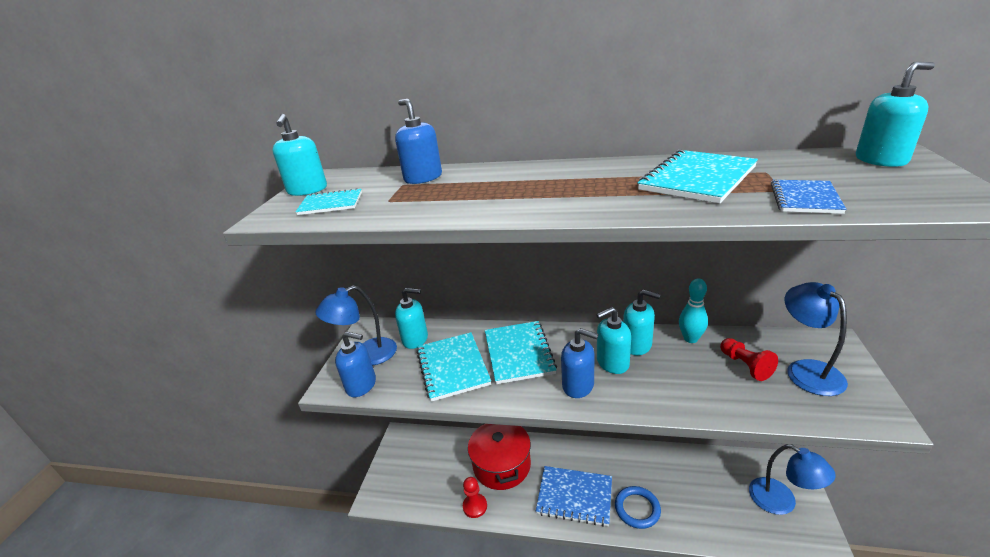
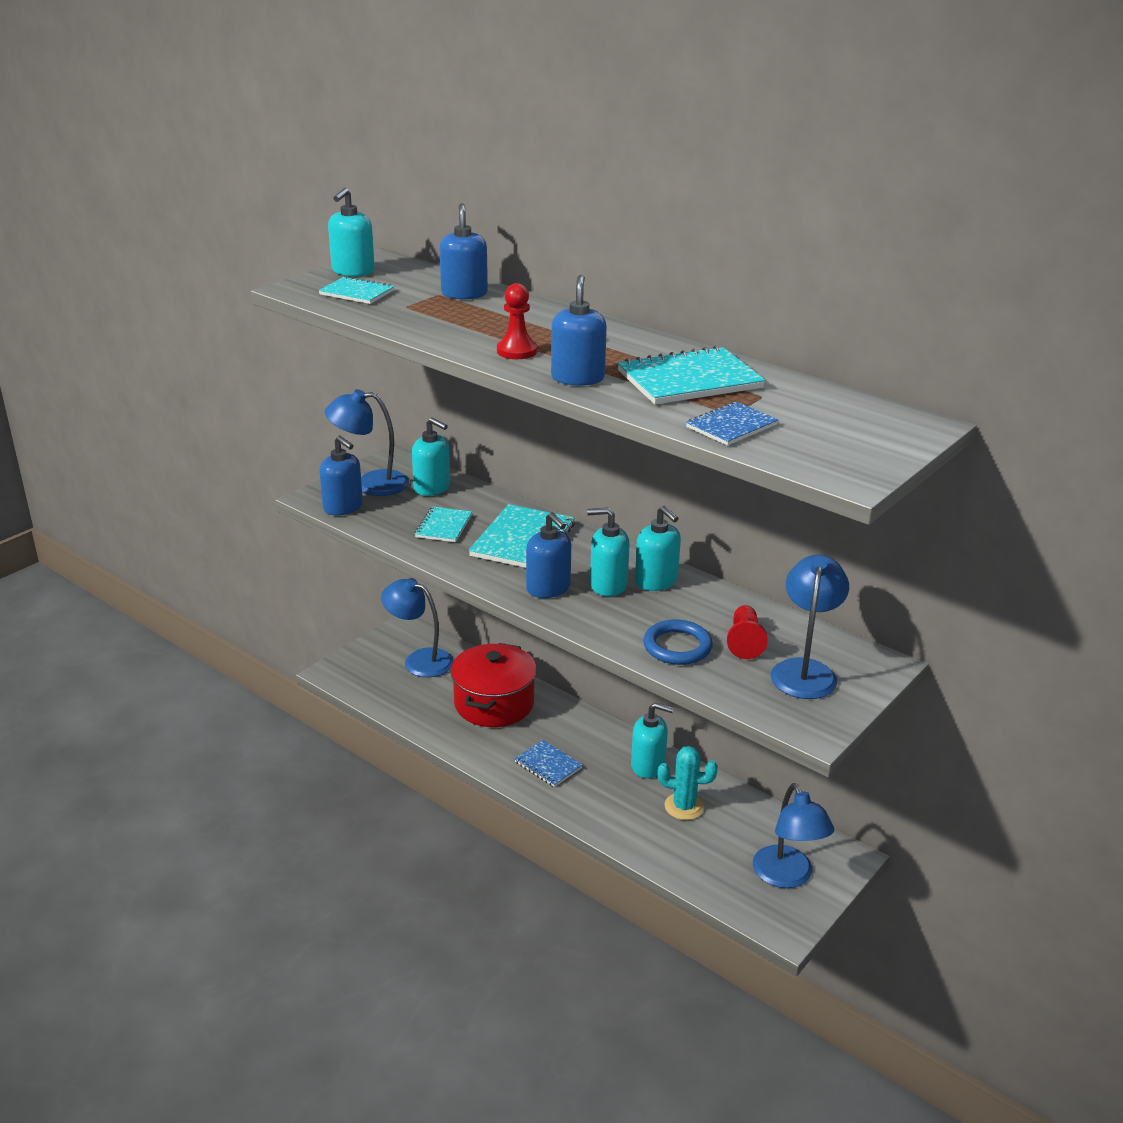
camera: 25 degrees right, 0 degrees up
turquoise notebook [416,332,491,402] -> turquoise notebook [415,506,472,542], size x0.58
red pawn [463,477,487,518] -> red pawn moved to [497,283,537,359]
blue notebook [536,466,612,527] -> blue notebook [515,740,583,787], size x0.58
blue ring [615,486,661,529] -> blue ring moved to [643,620,713,665]
turquoise bowling pin [679,279,708,343] -> none
turquoise soap dispenser [856,62,935,167] -> turquoise soap dispenser moved to [631,702,674,778]
none -> blue lamp [381,578,453,677]
none -> blue soap dispenser [551,275,607,386]
none -> turquoise cactus [658,746,718,820]

